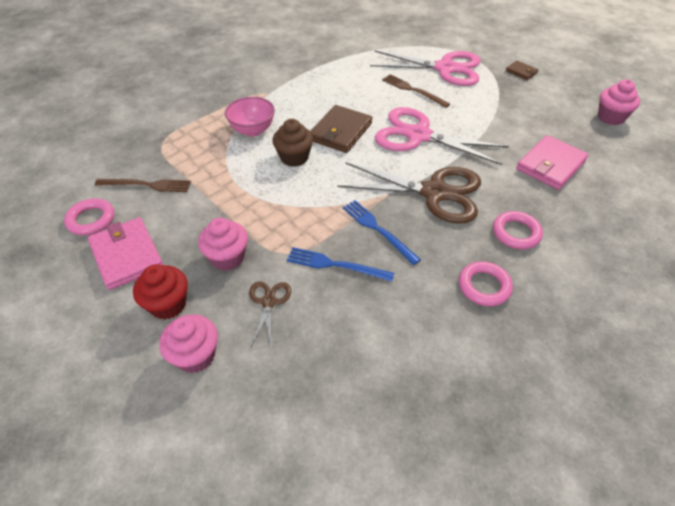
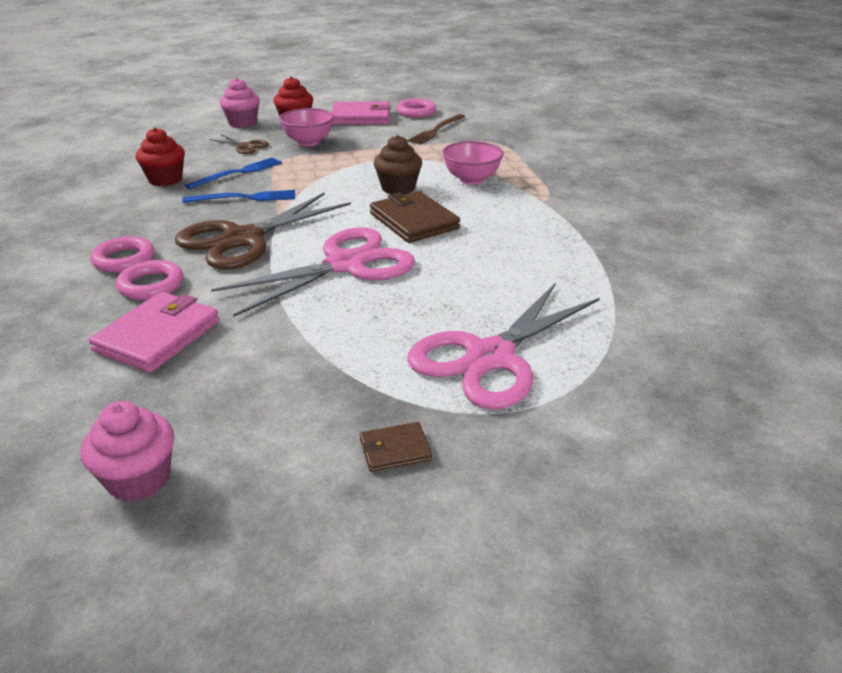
camera: 120 degrees right, 15 degrees down
pink cupcake [198,218,248,271] -> pink bowl [279,108,334,146]
brown fork [382,74,450,108] -> none
pink ring [459,261,513,306] -> pink ring moved to [116,260,183,300]
pink wallet [516,135,589,190] -> pink wallet turned 45 degrees clockwise [89,292,219,373]
none -> red cupcake [136,127,185,186]

